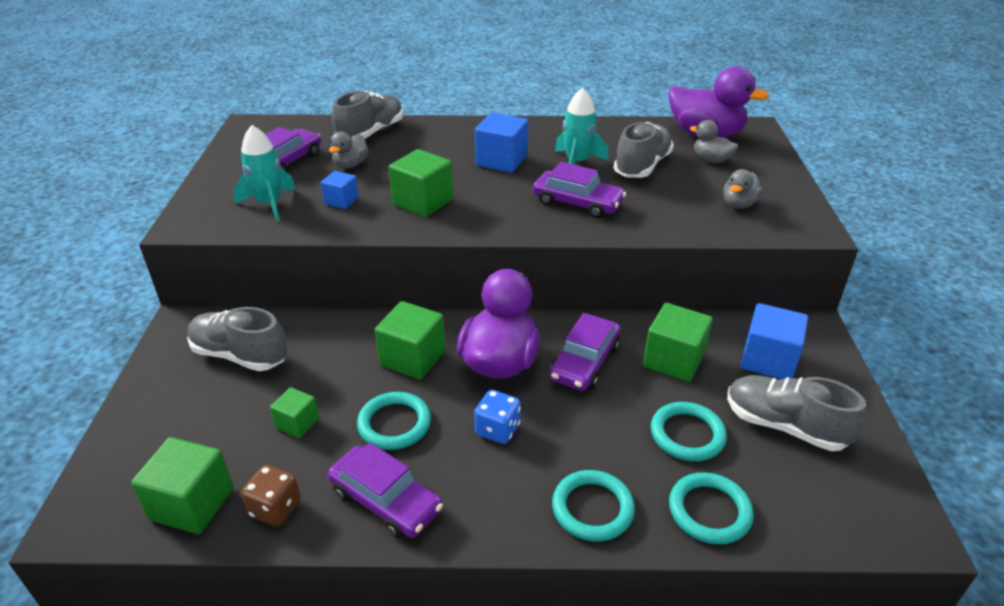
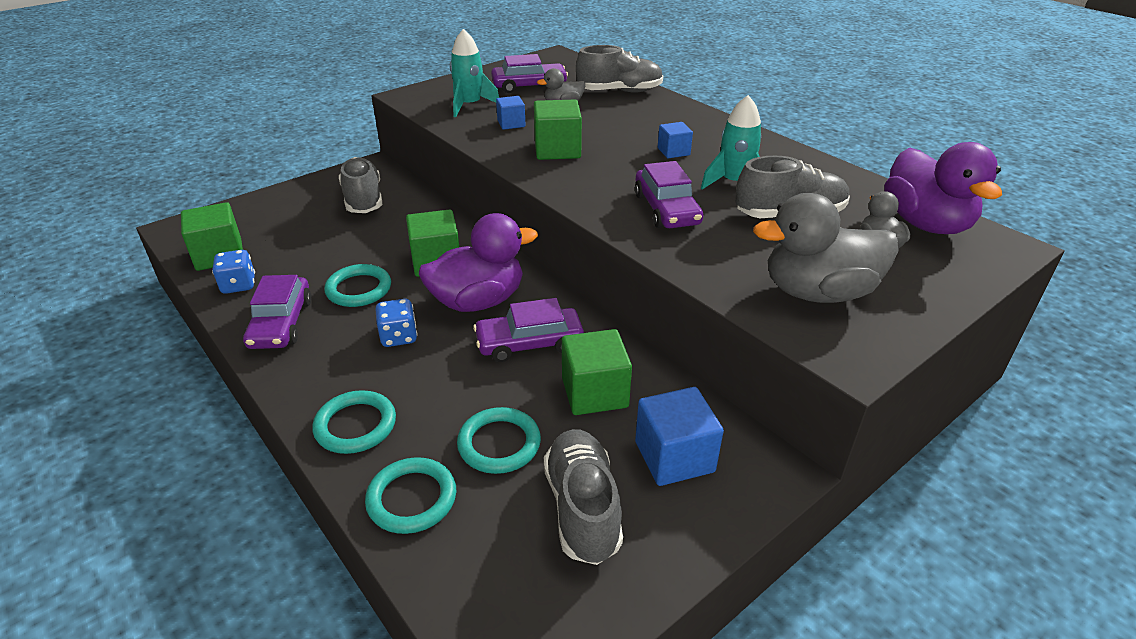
camera: 50 degrees right, 0 degrees up
brown dice [241,465,301,526] -> blue dice [212,250,255,294]
green cube [270,387,319,439] -> none
blue cube [475,113,528,173] -> blue cube [658,122,693,158], size x0.58
grey duck [723,169,763,209] -> grey duck [753,193,899,303], size x1.94

